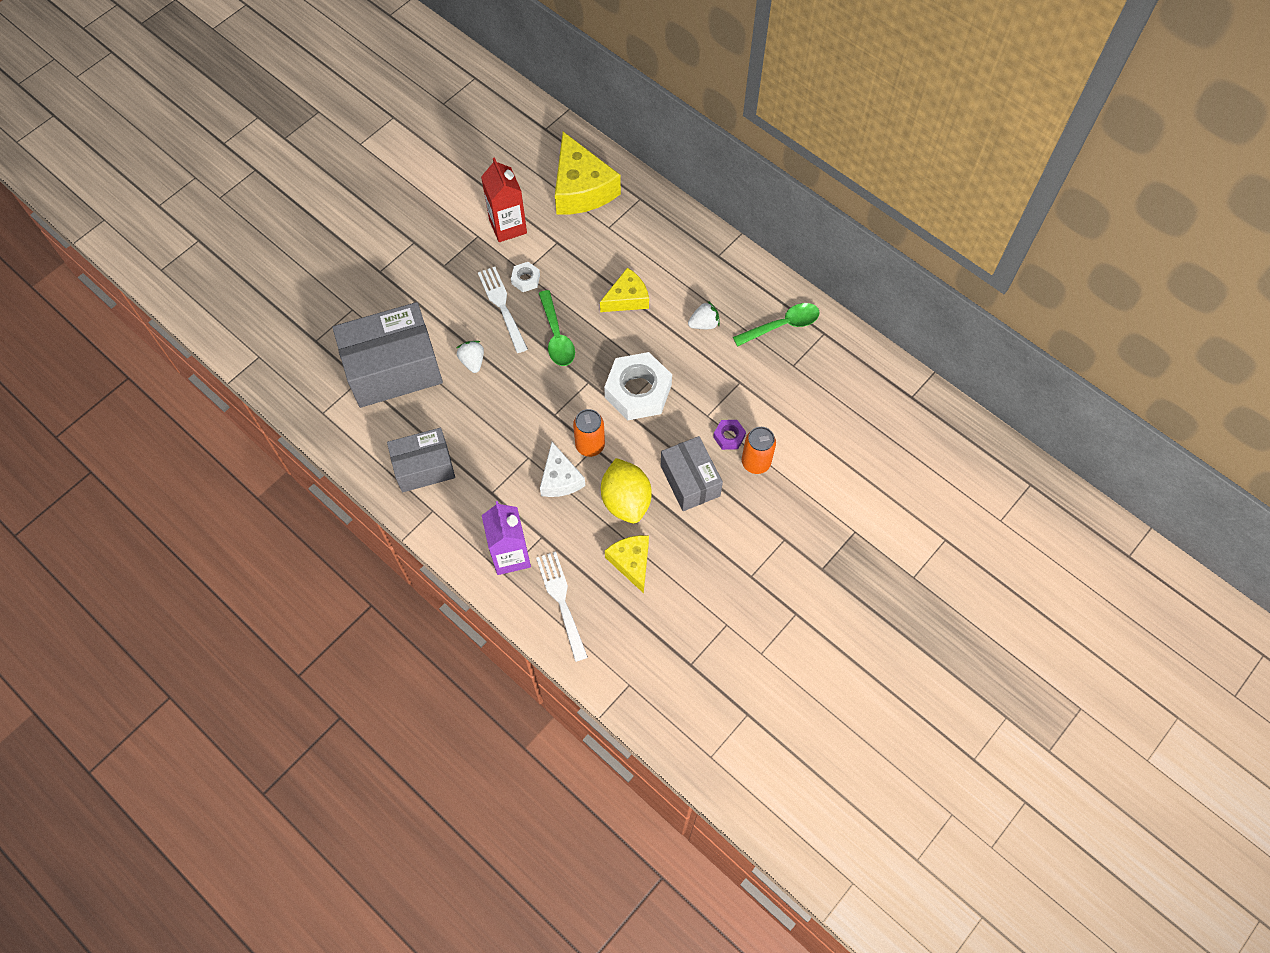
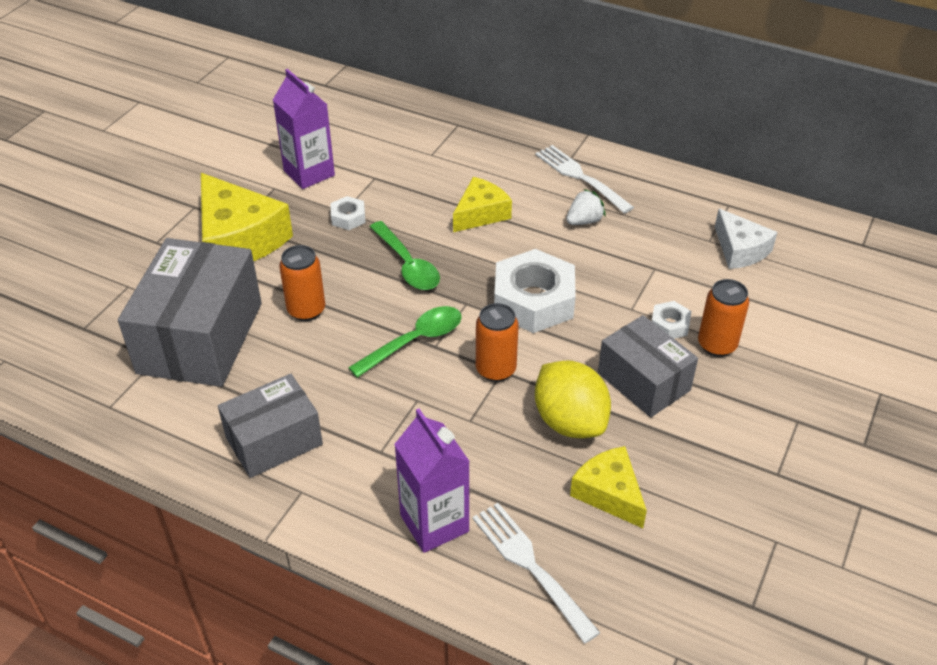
camera: 15 degrees left, 20 degrees down
grey box [332,302,443,408] -> grey box turned 45 degrees counterclockwise [118,238,262,387]
white strawberry [457,341,484,373] -> orange can [279,245,325,321]
white fork [478,267,528,353] -> white fork moved to [535,145,634,214]
red carton [481,157,527,242] -> purple carton [273,69,335,189]
white cheese [540,442,585,497] -> white cheese moved to [715,209,777,269]
yellow cheese [555,132,621,215] -> yellow cheese moved to [201,173,293,261]
purple nut [713,420,746,450] -> white nut [652,301,691,339]
green spoon [733,303,820,347] -> green spoon moved to [348,306,462,378]

